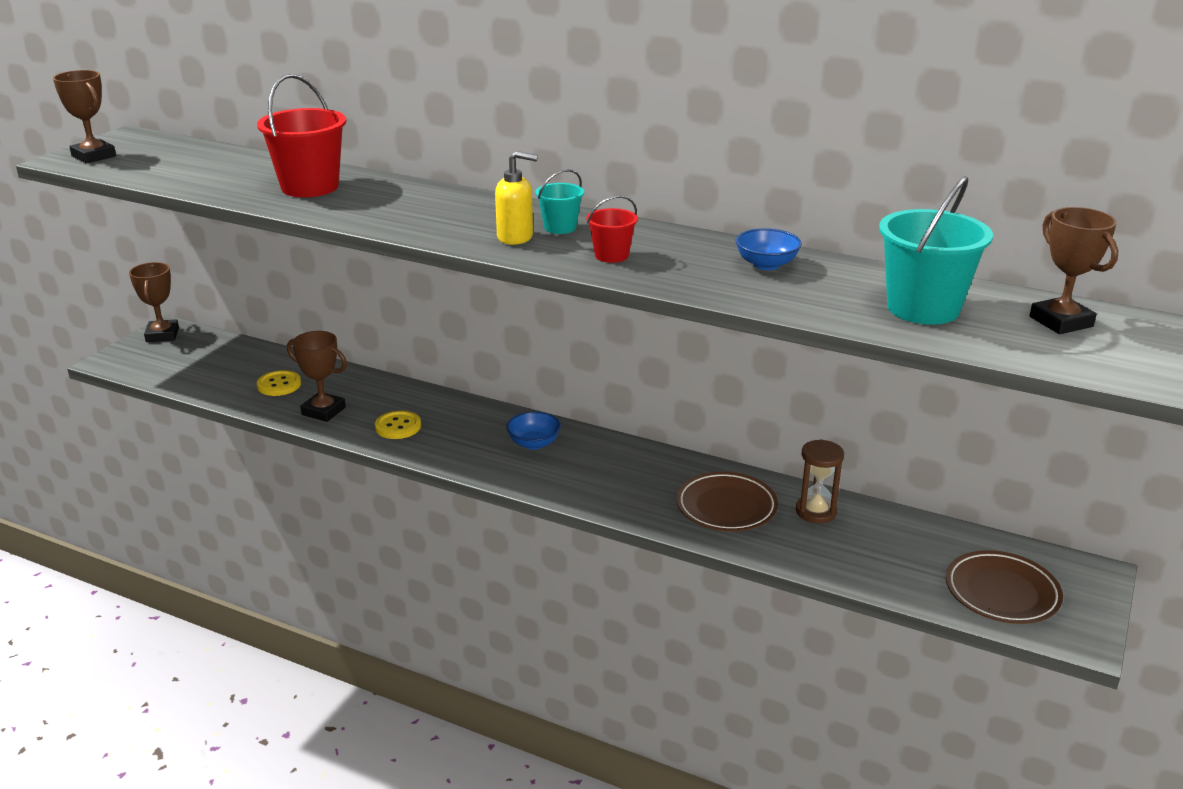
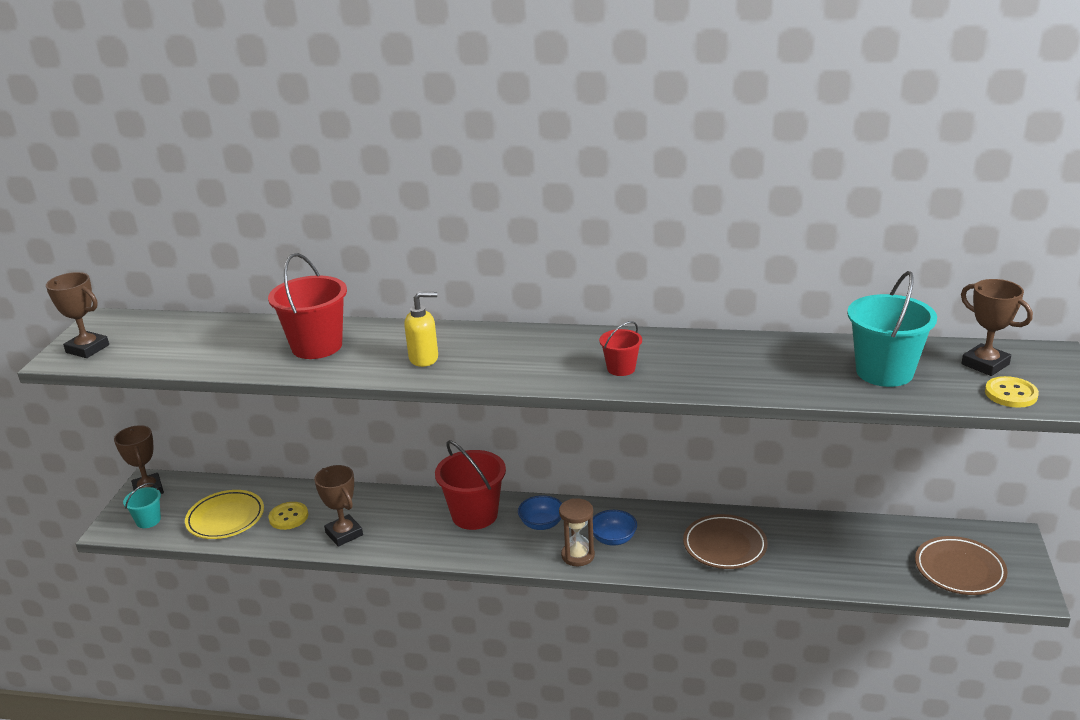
camera: 15 degrees left, 0 degrees up
brown trophy [287,331,347,422] -> brown trophy turned 45 degrees clockwise [314,465,363,547]
yellow button [375,411,421,439] -> yellow button moved to [985,376,1039,408]
yellow soap dispenser [495,151,538,245] -> yellow soap dispenser moved to [404,291,438,367]
turquoise bucket [535,169,584,234] -> turquoise bucket moved to [123,483,161,528]
blue bowl [736,228,802,270] -> blue bowl moved to [593,510,637,546]
brown hourglass [796,439,844,523] -> brown hourglass moved to [559,498,595,566]
none -> yellow plate [185,490,264,539]
none -> red bucket [435,440,506,530]

